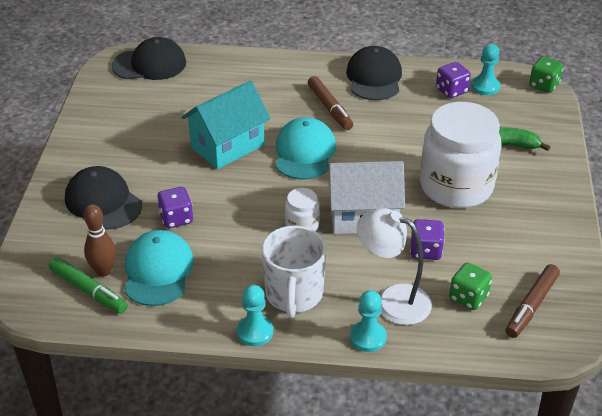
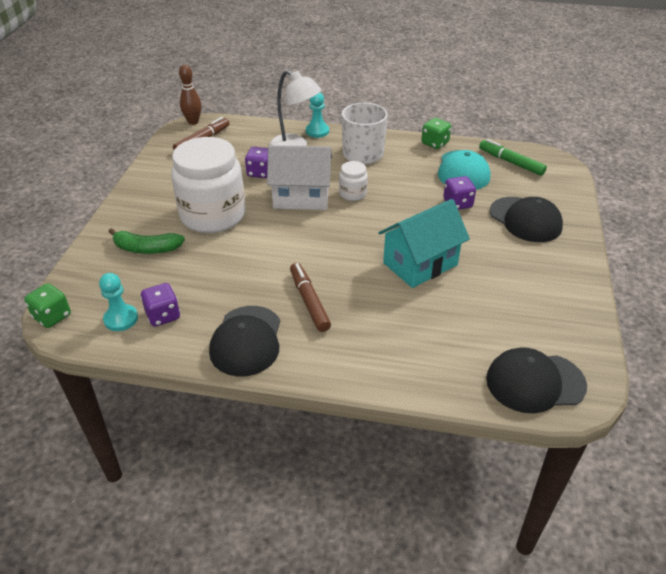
camera: 175 degrees left, 0 degrees up
brown bowling pin [84,204,116,277] -> brown bowling pin moved to [179,65,201,125]
turquoise pawn [237,285,273,346] -> none
turquoise cap [275,117,336,180] -> none
green dice [449,262,492,310] -> green dice moved to [421,118,451,149]

